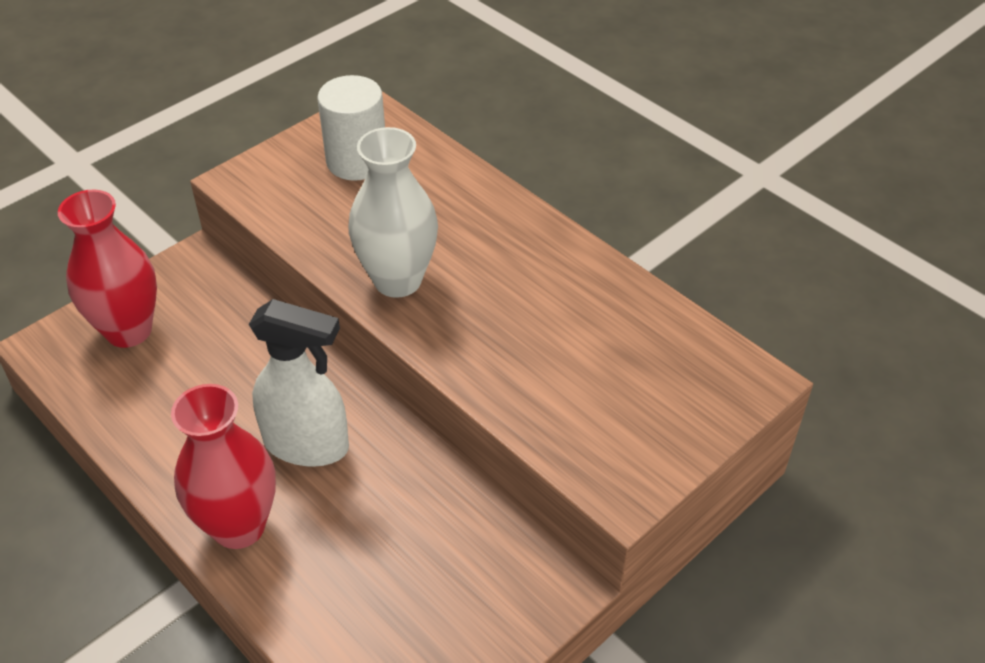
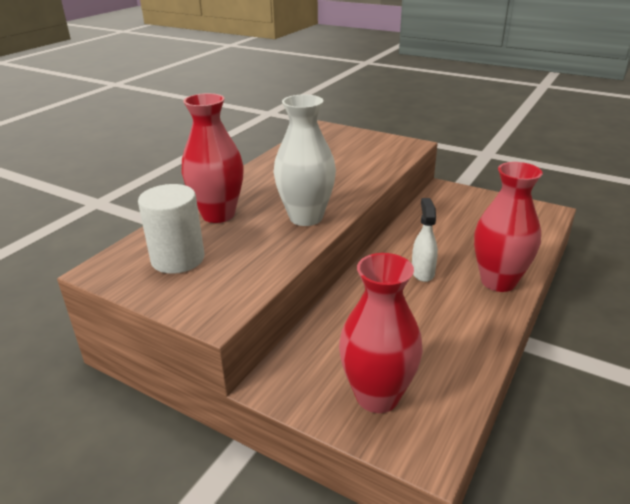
camera: 105 degrees left, 15 degrees down
white spray bottle [249,299,349,467] -> white spray bottle [412,198,438,282], size x0.59
none -> red vase [182,93,244,223]

